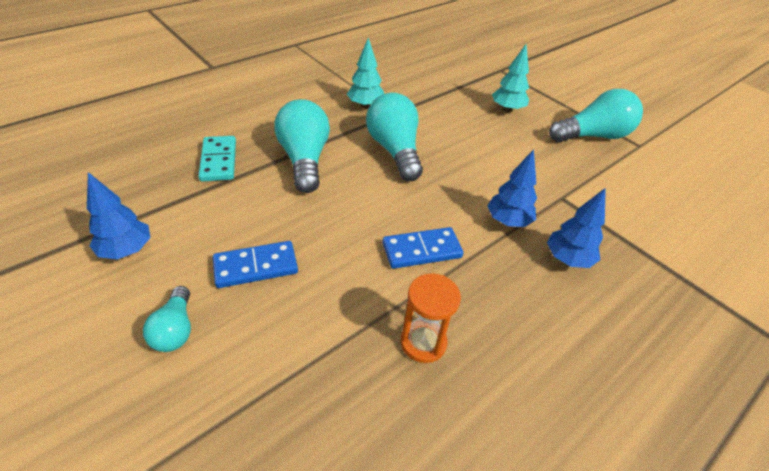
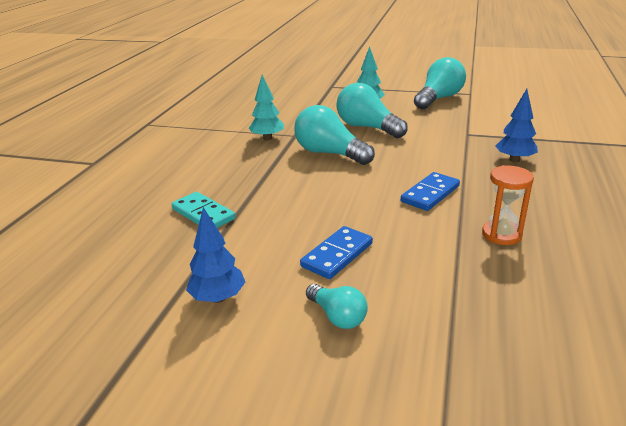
camera: 30 degrees left, 15 degrees down
turquoise light bulb [274,99,330,193] -> turquoise light bulb moved to [336,83,408,138]
blue tree [487,149,537,227] -> none

